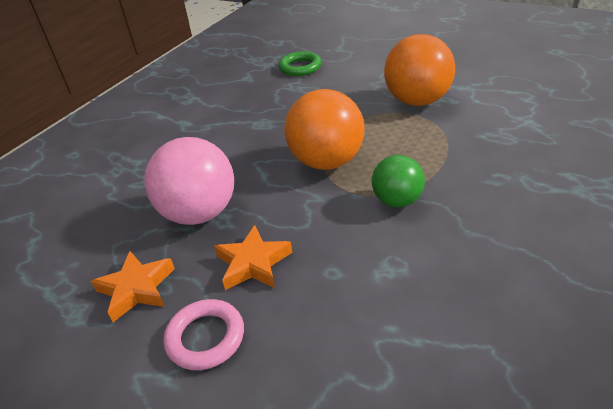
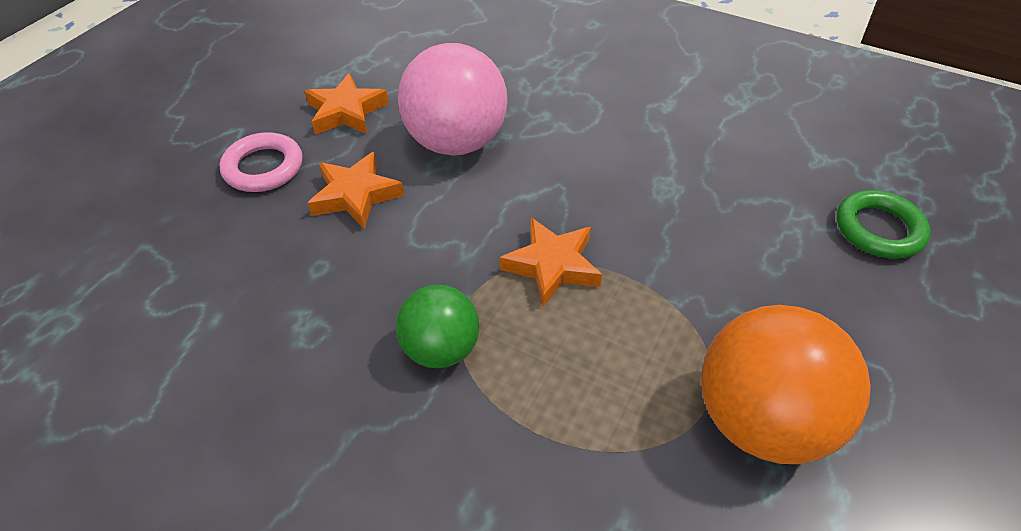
camera: 85 degrees right, 10 degrees up
orange ball [284,89,365,170] -> orange star [500,218,602,307]

